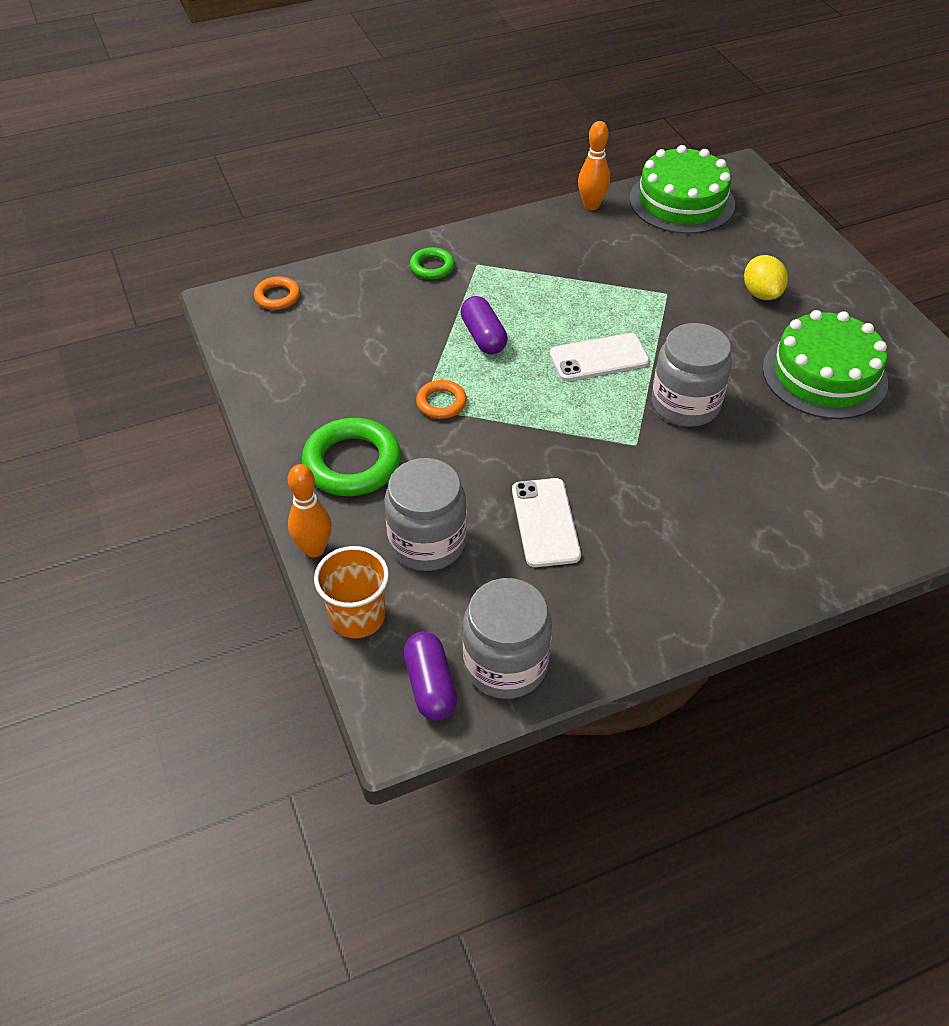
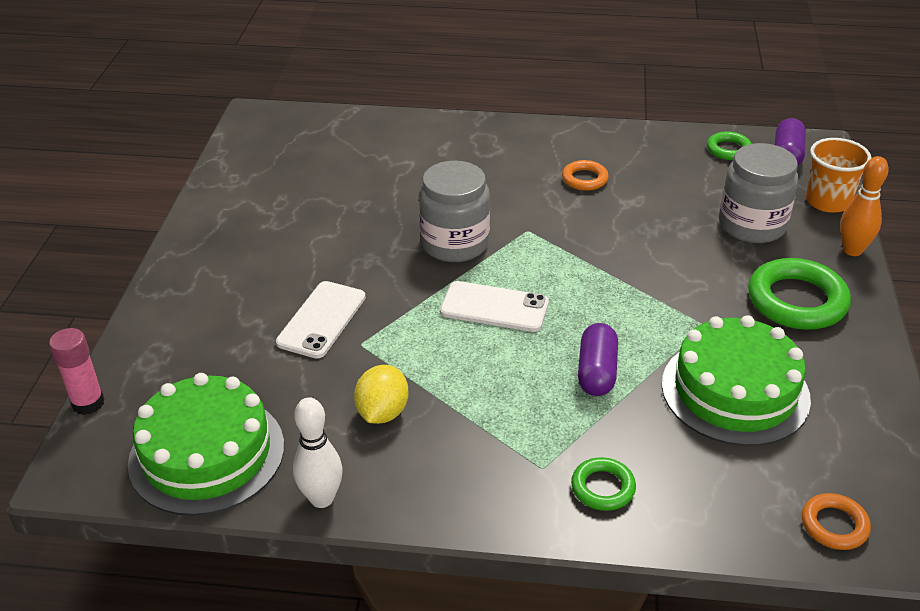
camera: 150 degrees left, 10 degrees down
orange ring [416,380,467,419] -> orange ring moved to [562,160,609,191]
grey jar [462,578,552,699] -> green ring [707,131,752,160]
white phone [512,478,581,567] -> white phone moved to [276,281,366,358]
orange bowling pin [578,121,610,210] -> white bowling pin [293,397,343,508]
yellow lemon [744,255,788,300] -> yellow lemon moved to [354,365,409,424]
green cake [762,310,888,419] -> green cake moved to [662,315,811,446]
none -> pink glue stick [49,328,105,415]

